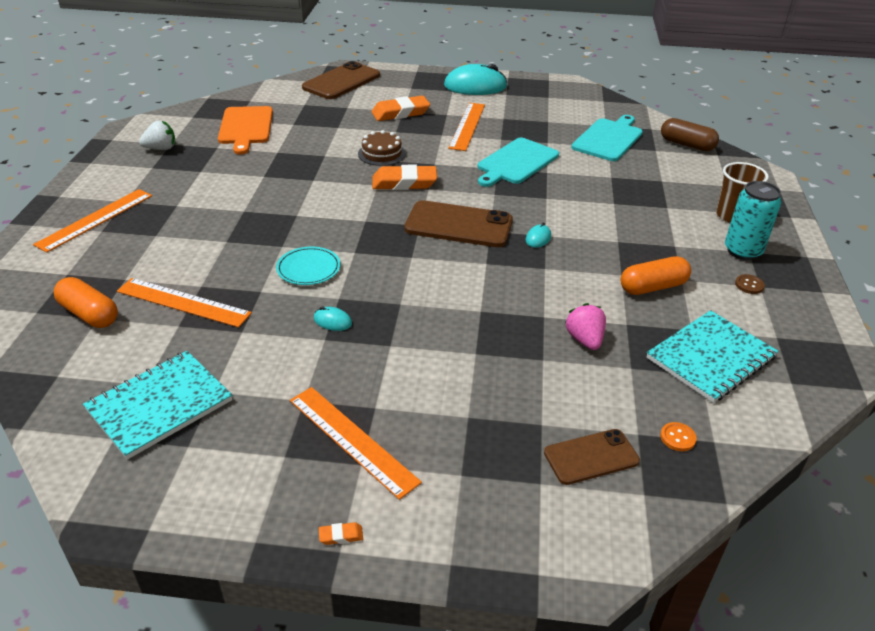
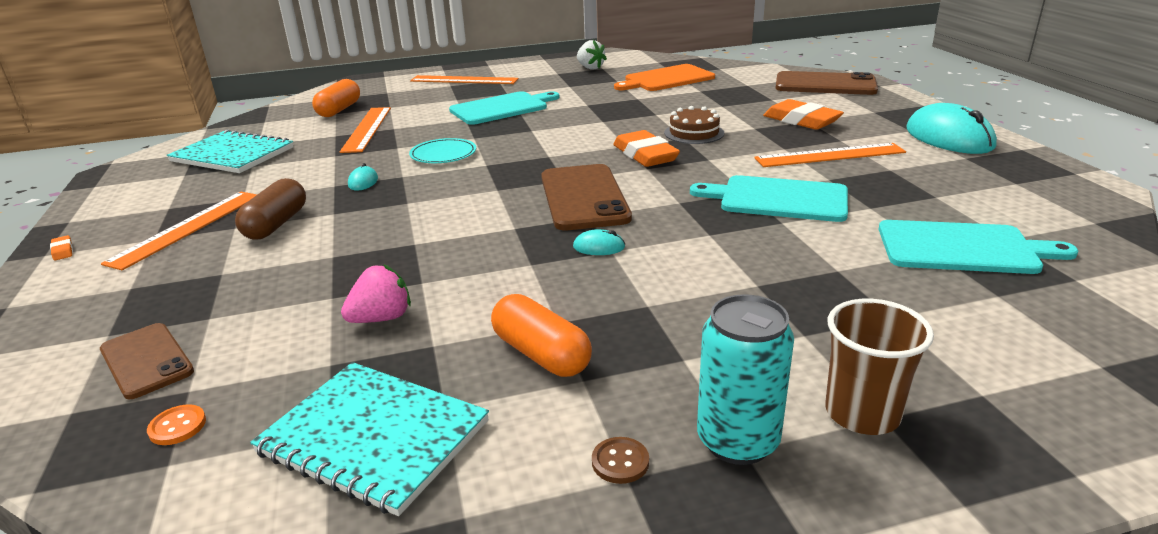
camera: 70 degrees right, 10 degrees down
brown capsule [661,118,719,151] -> brown capsule moved to [235,178,306,240]
none -> turquoise cutting board [449,91,560,125]

